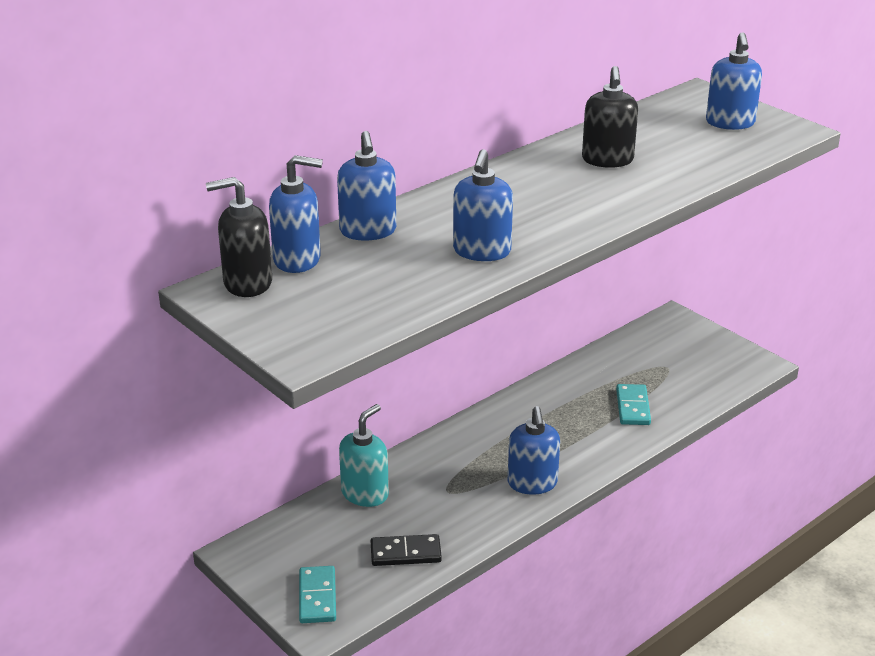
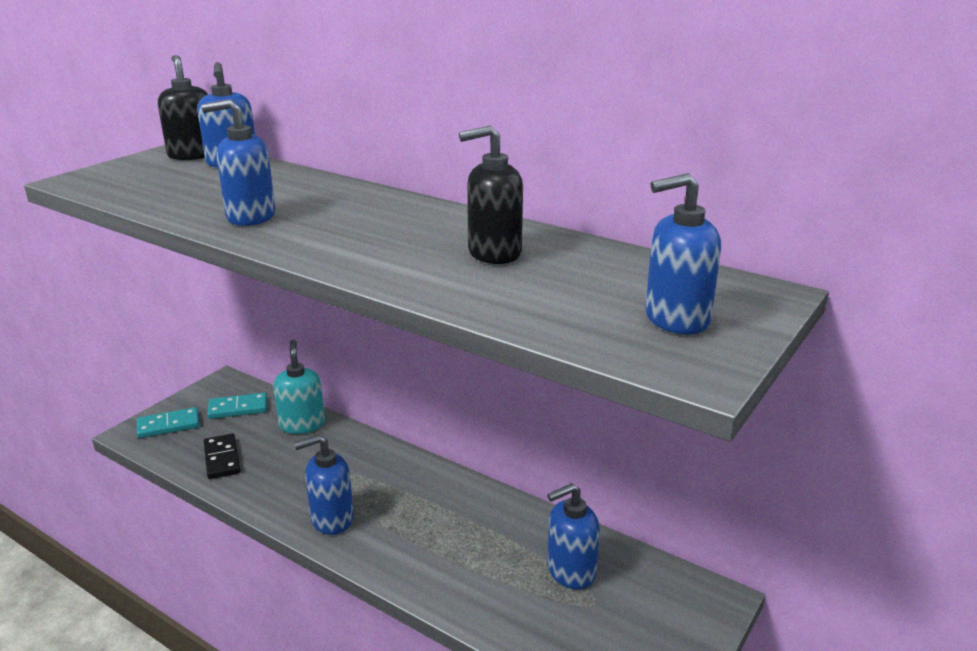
camera: 75 degrees right, 5 degrees down
blue soap dispenser [337,131,396,241] -> blue soap dispenser moved to [547,483,600,589]
turquoise soap dispenser [339,404,389,507] -> turquoise soap dispenser turned 120 degrees counterclockwise [273,340,325,434]
turquoise domino [616,384,651,425] -> turquoise domino moved to [207,393,267,419]

